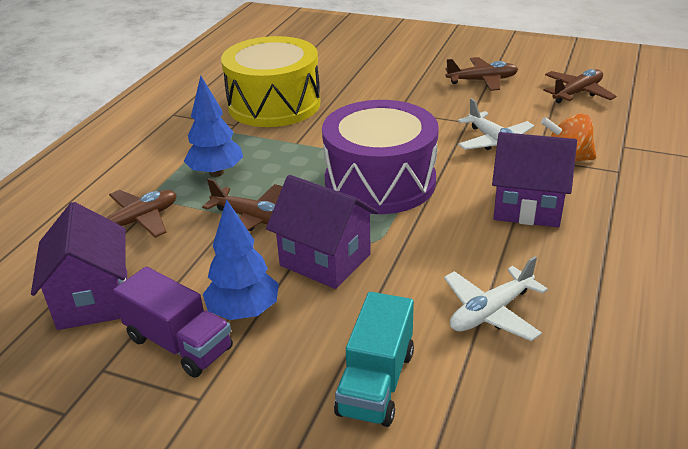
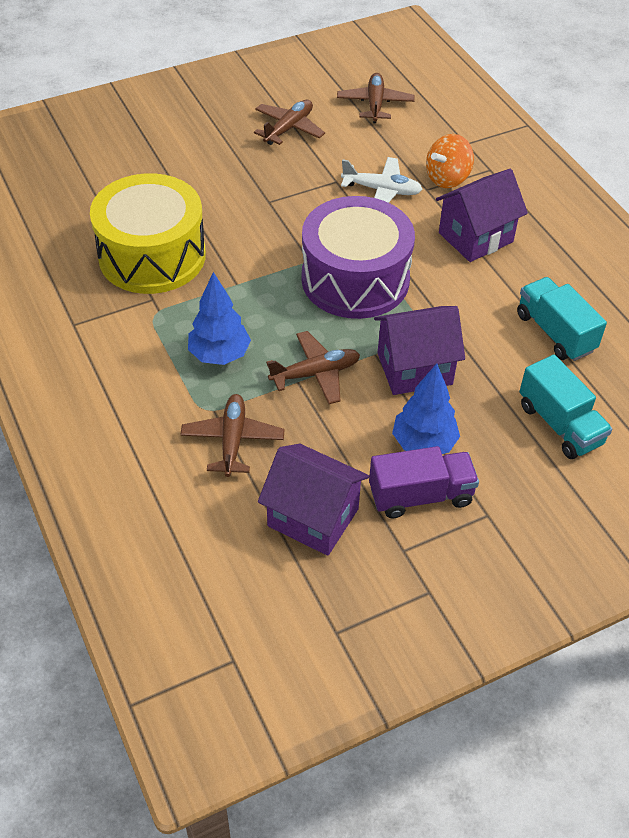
camera: 50 degrees left, 15 degrees up
white plane [444,256,548,341] -> turquoise truck [517,277,607,361]

